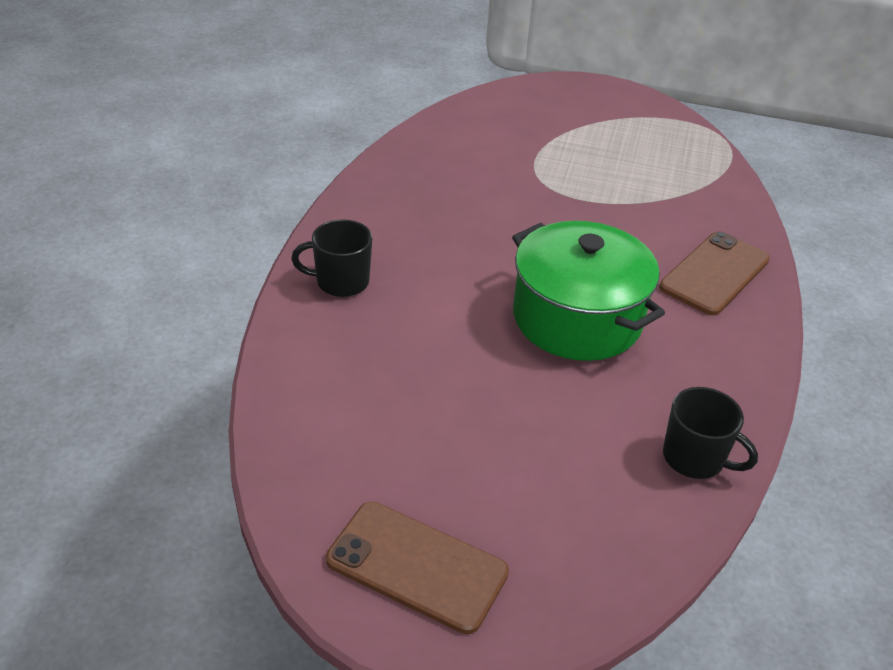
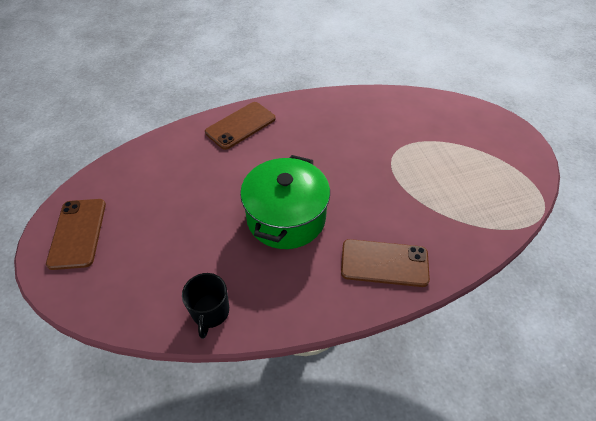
camera: 60 degrees right, 10 degrees up
black mug [291,219,372,297] -> brown phone [205,102,276,150]

